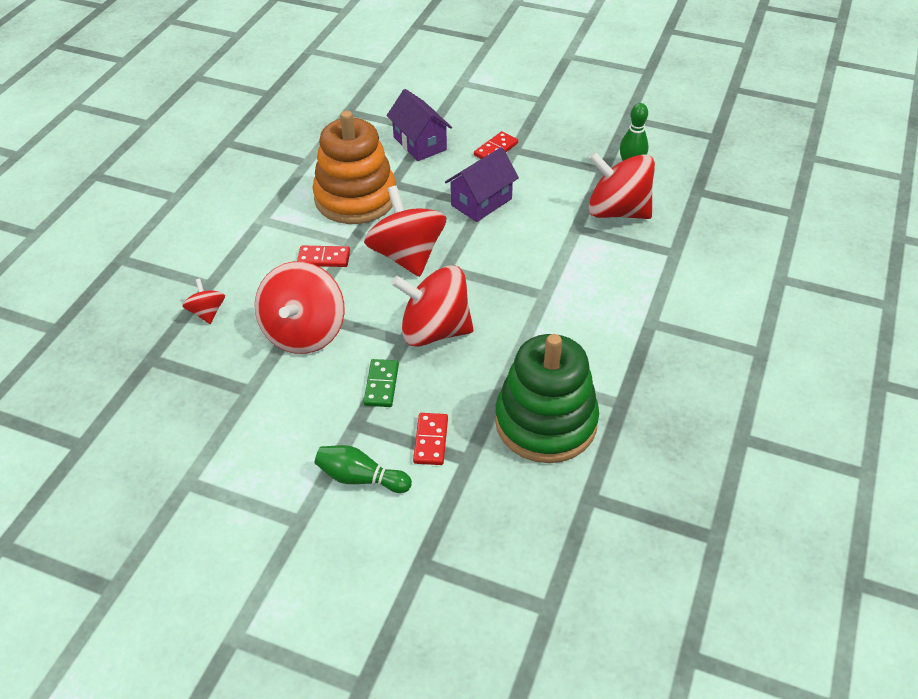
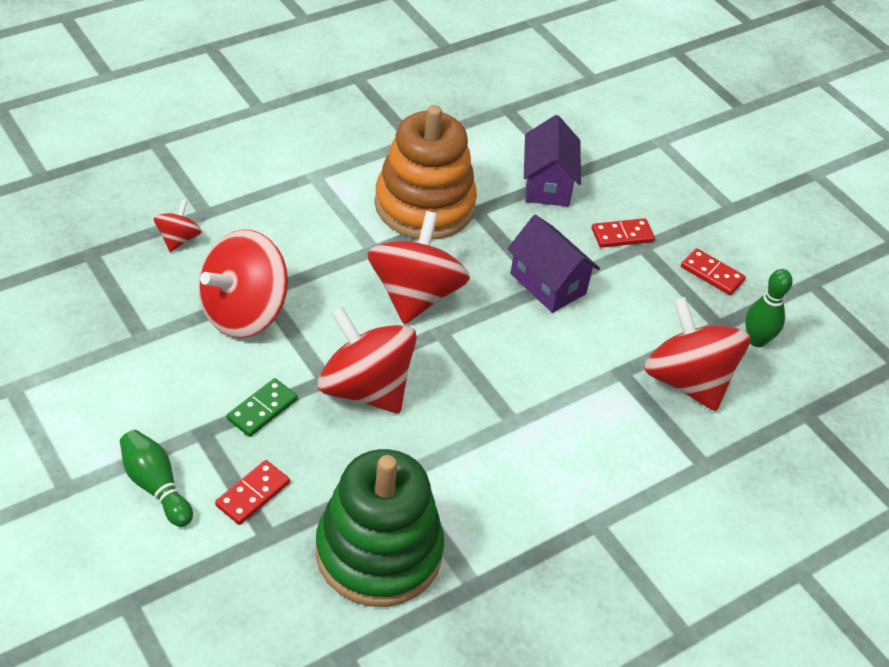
camera: 30 degrees right, 0 degrees up
red domino [297,245,350,267] -> red domino moved to [681,248,746,295]
purple house [445,147,519,222] -> purple house turned 60 degrees clockwise [507,215,600,313]

